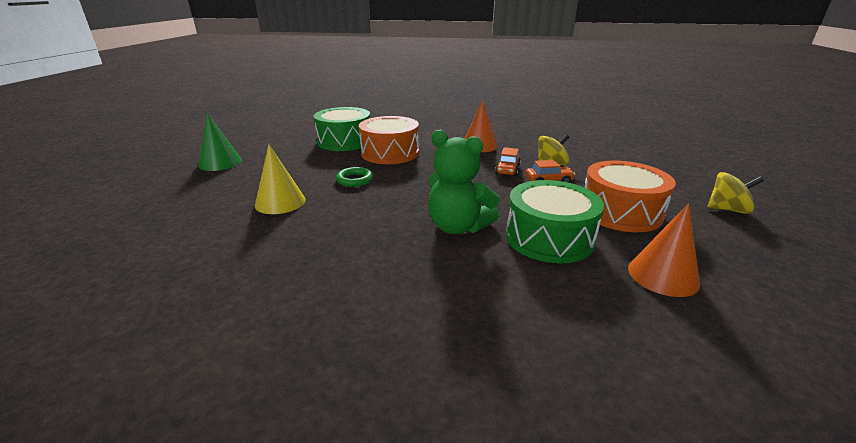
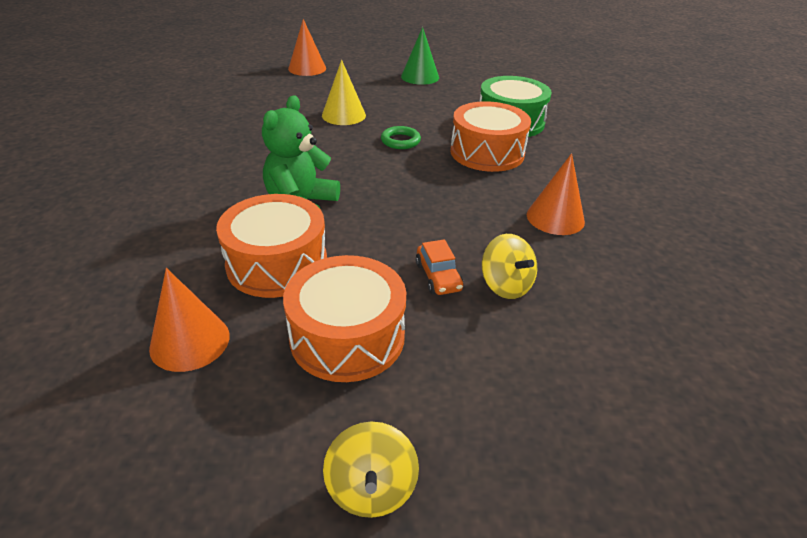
camera: 80 degrees right, 10 degrees up
orange car [495,147,521,176] -> none
green drum [506,180,604,263] -> orange drum [216,194,327,298]
none -> orange cone [288,19,326,76]

